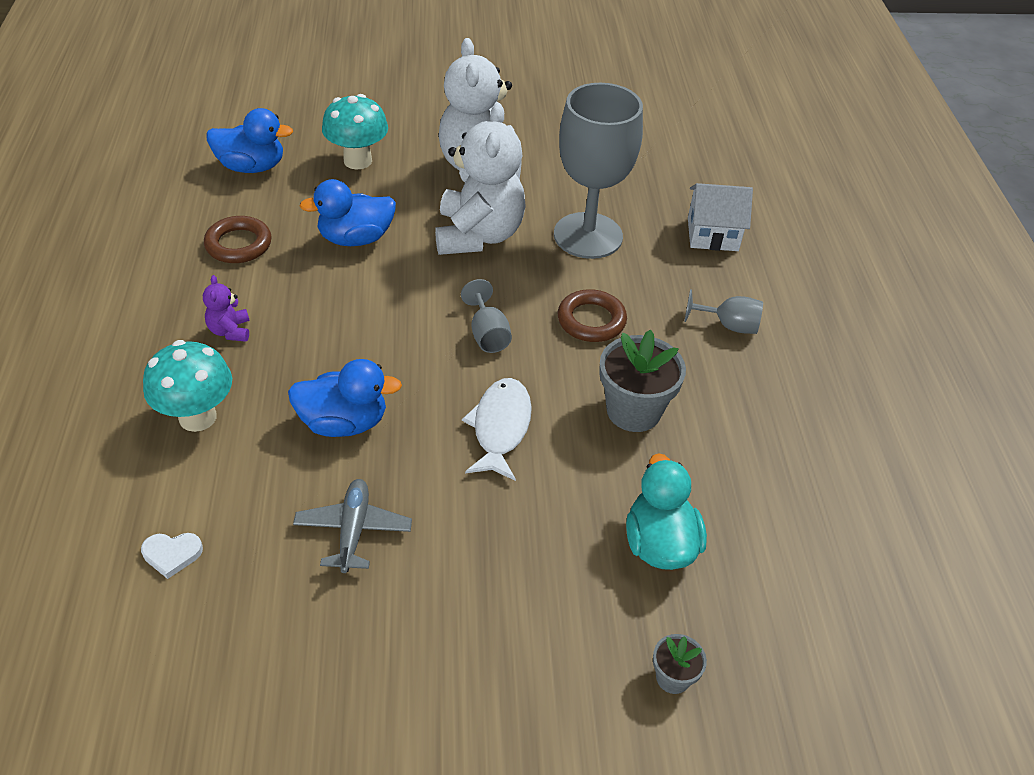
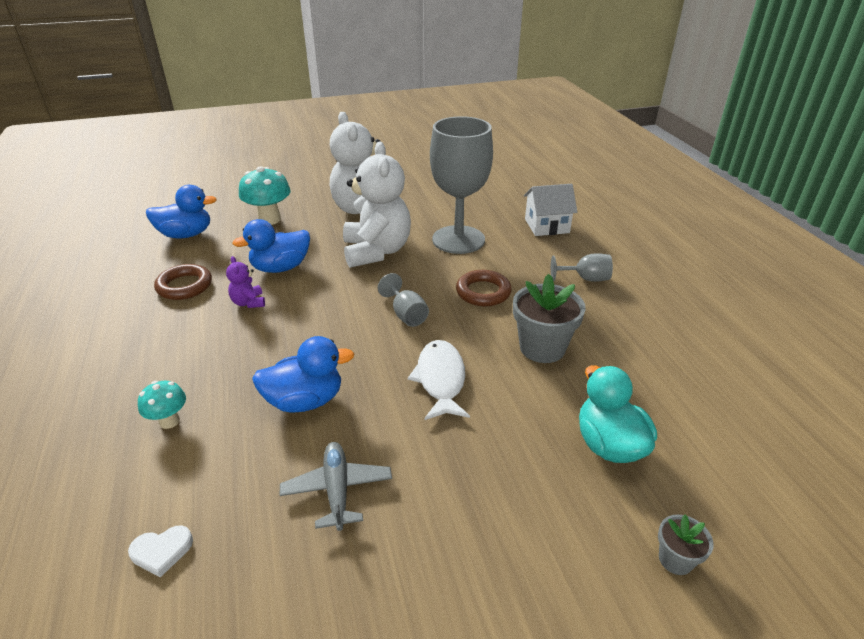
camera: 10 degrees left, 10 degrees down
turquoise mushroom [143,340,232,432] -> turquoise mushroom [138,381,186,429], size x0.58
purple teddy bear [203,275,249,342] -> purple teddy bear moved to [226,256,265,308]

